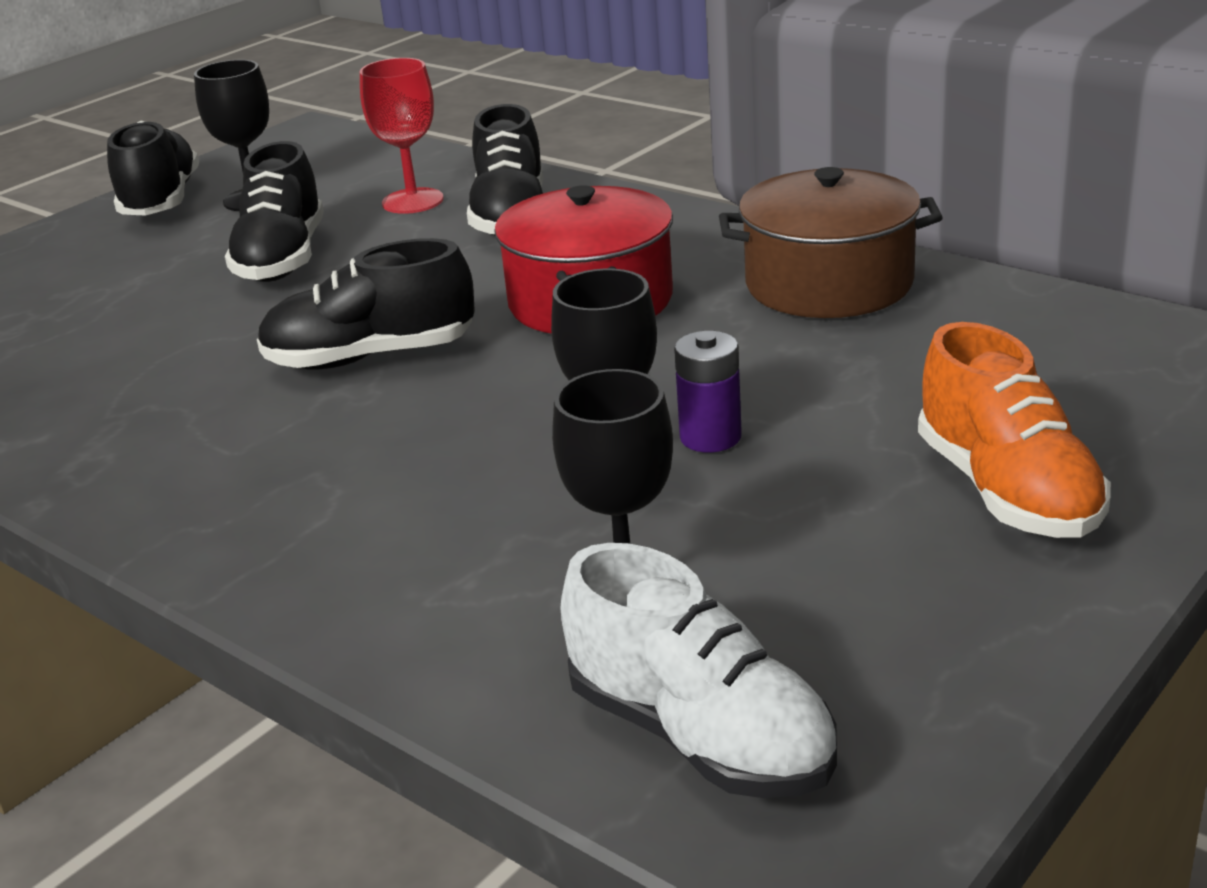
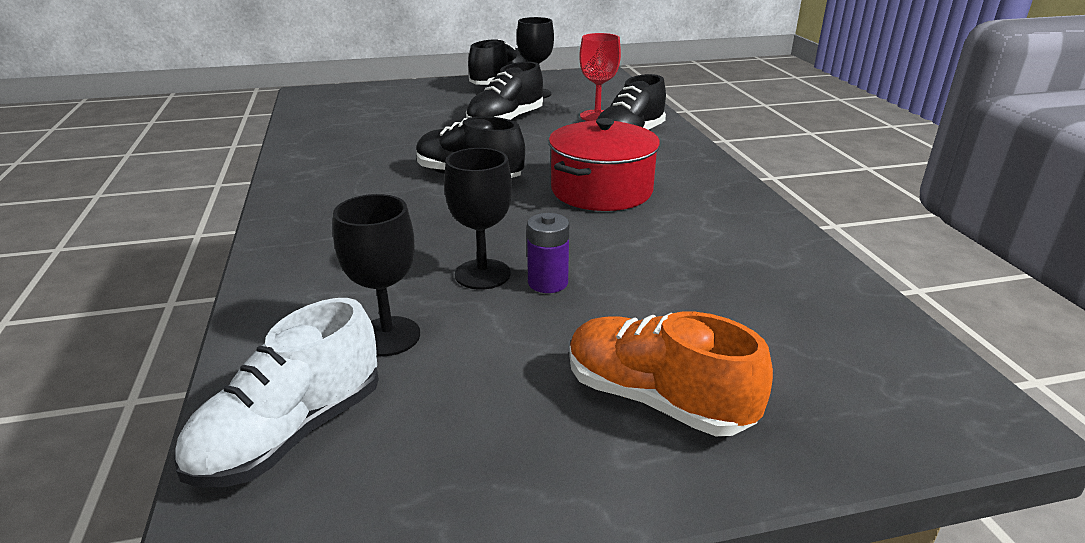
camera: 35 degrees right, 0 degrees up
white shoe [560,543,837,798] -> white shoe turned 45 degrees clockwise [174,298,379,487]
brown pot [719,167,943,318] -> none
orange shoe [918,322,1111,538] -> orange shoe turned 105 degrees clockwise [569,312,773,436]

